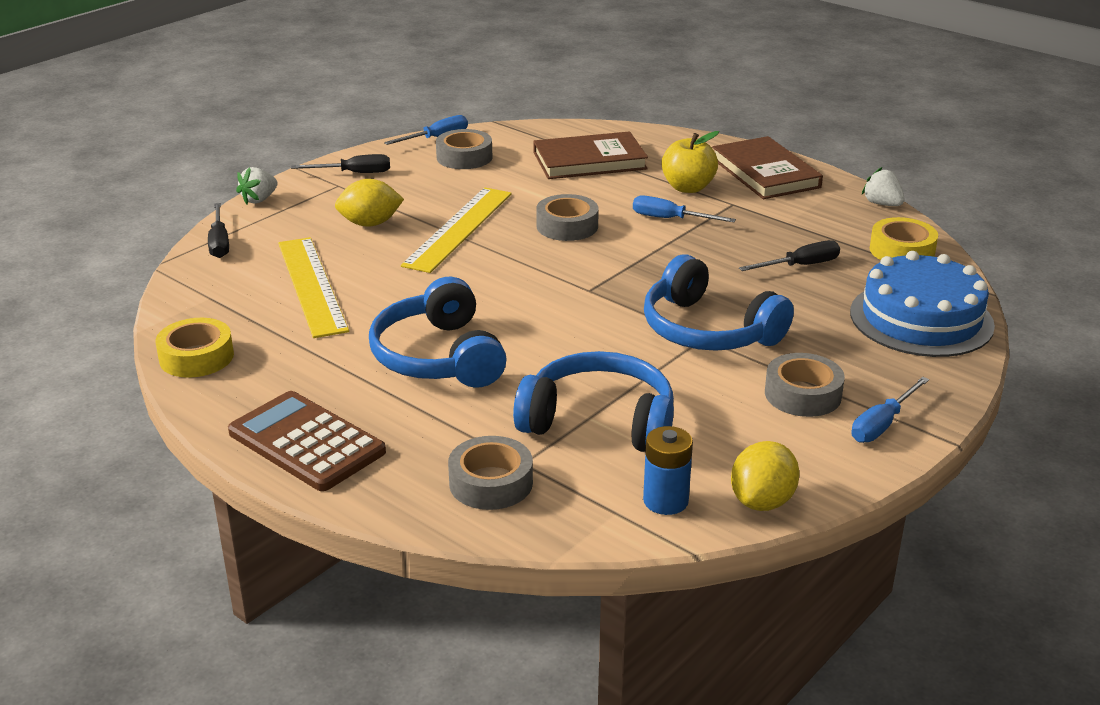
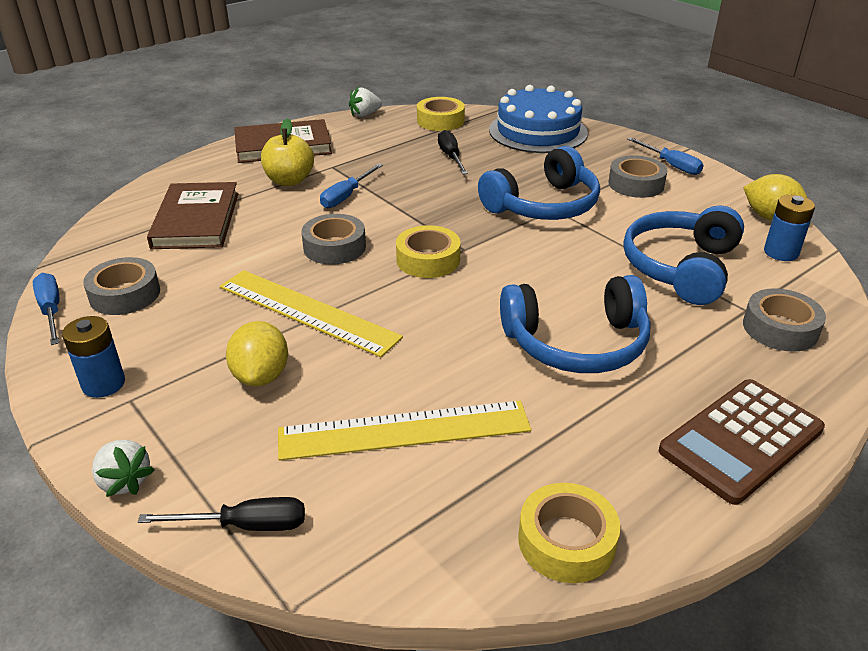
camera: 80 degrees left, 5 degrees up
black screwdriver [291,154,390,173] -> blue battery [62,316,125,398]
none -> yellow tape [396,225,461,278]

